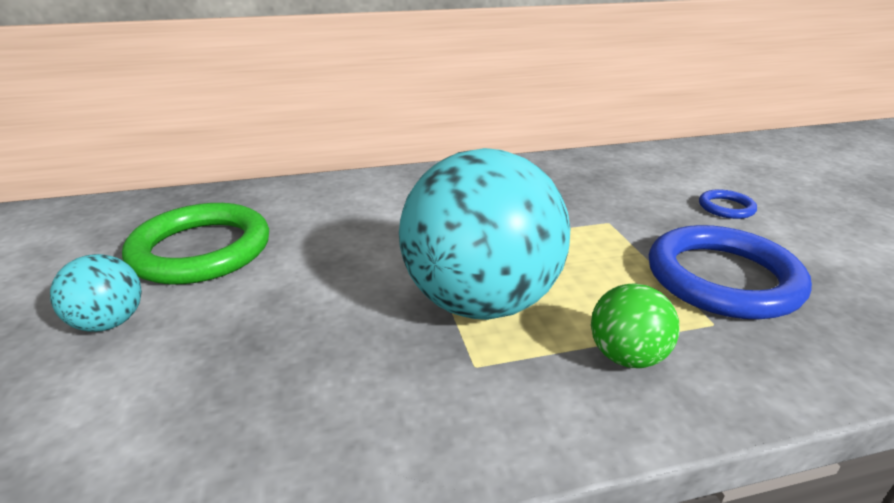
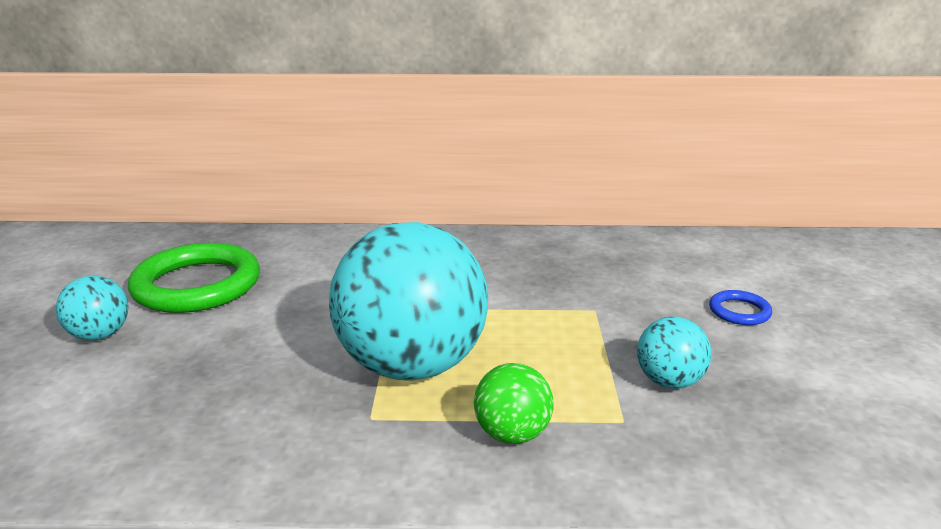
camera: 15 degrees right, 5 degrees down
blue ring [649,225,812,319] -> turquoise ball [637,316,712,389]

